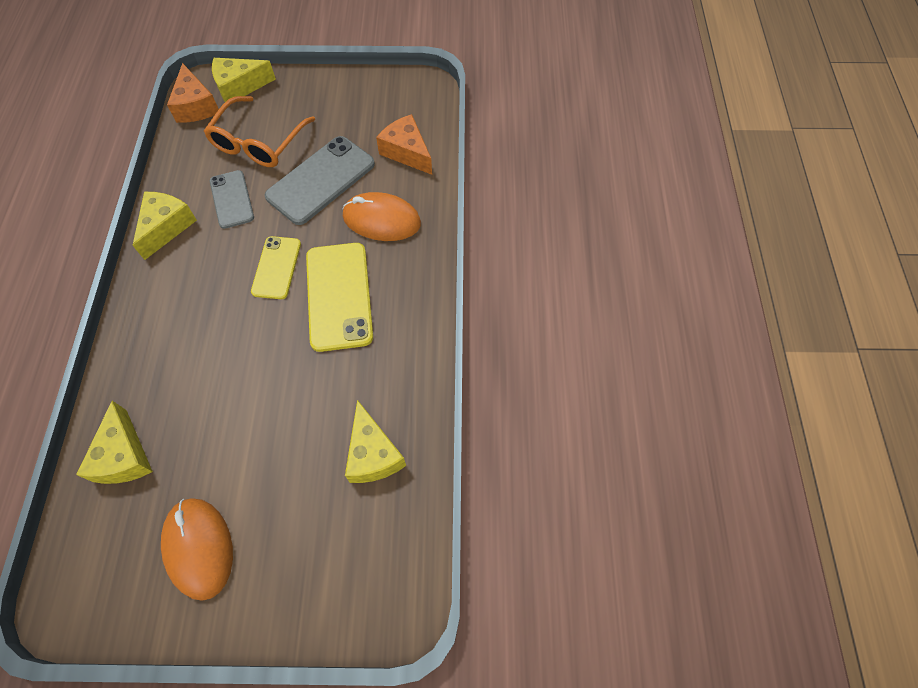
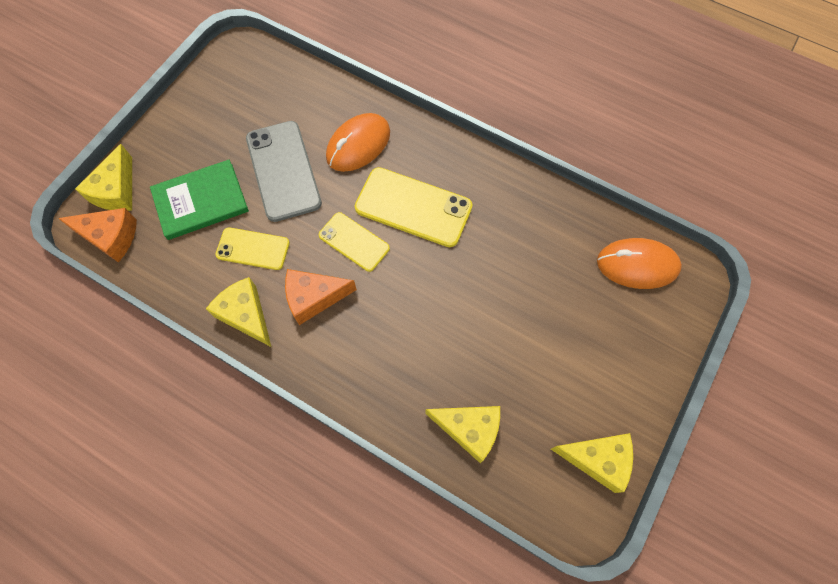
camera: 60 degrees left, 5 degrees up
orange mouse [161,498,233,601] -> orange mouse moved to [597,238,682,289]
orange glasses [204,96,315,167] -> green book [150,160,249,240]
grey phone [210,170,254,229] -> yellow phone [215,227,290,270]
yellow cheese [345,400,406,483] -> yellow cheese moved to [551,433,633,493]
orange cheese [376,114,432,175] -> orange cheese moved to [285,269,357,325]

